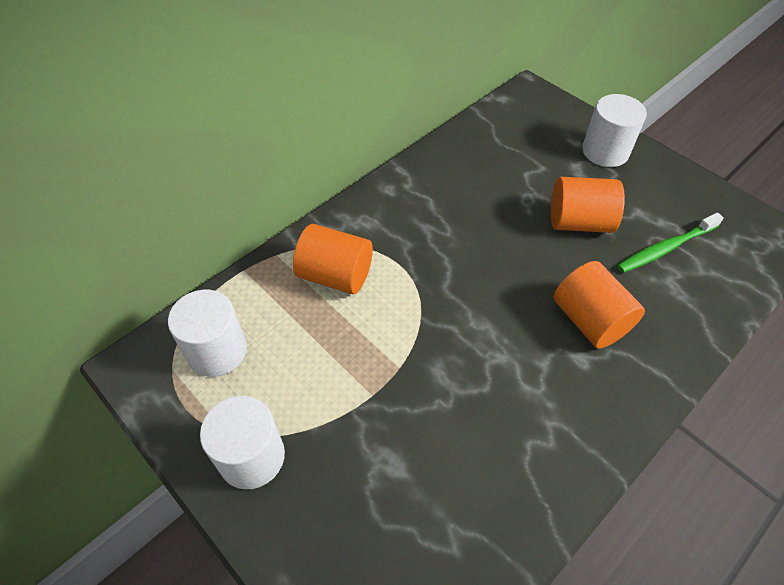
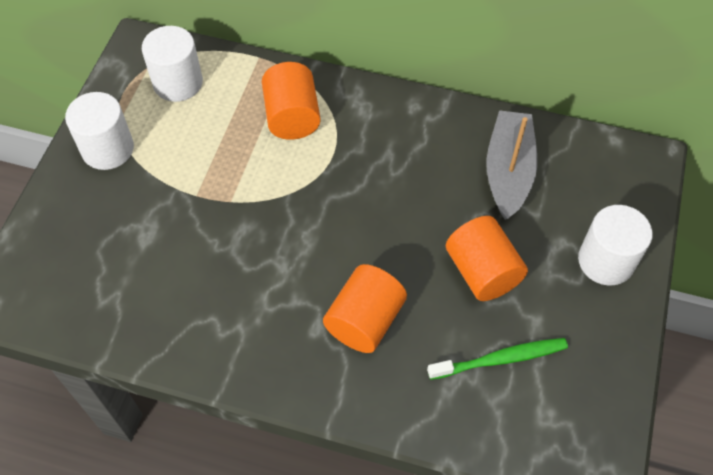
camera: 60 degrees right, 5 degrees up
green toothbrush [617,213,724,273] -> green toothbrush turned 135 degrees clockwise [427,338,568,380]
none -> grey boat [486,110,537,220]

